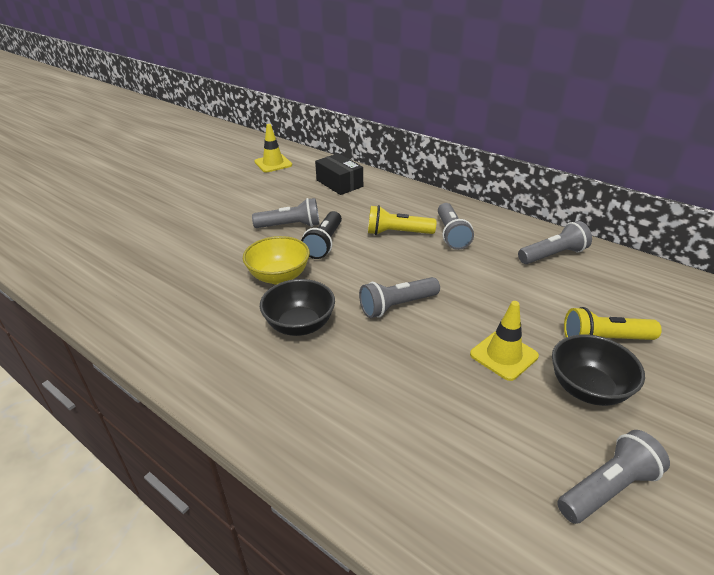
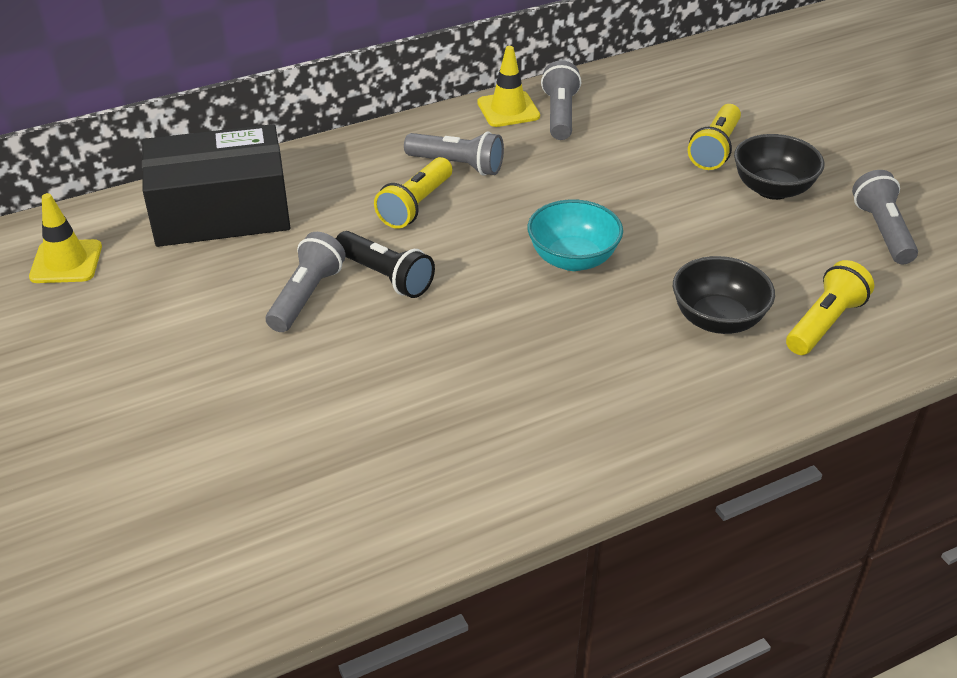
camera: 65 degrees left, 5 degrees up
yellow bowl [243,236,310,285] -> none
black bowl [260,279,335,336] -> black bowl moved to [673,256,775,334]
black box [315,153,363,195] -> black box [142,124,290,247], size x1.75
grey flashlight [359,277,440,318] -> turquoise bowl [528,199,623,271]
yellow traffic cone [470,301,539,381] -> yellow traffic cone moved to [477,46,540,127]
none -> yellow flashlight [786,260,874,355]

